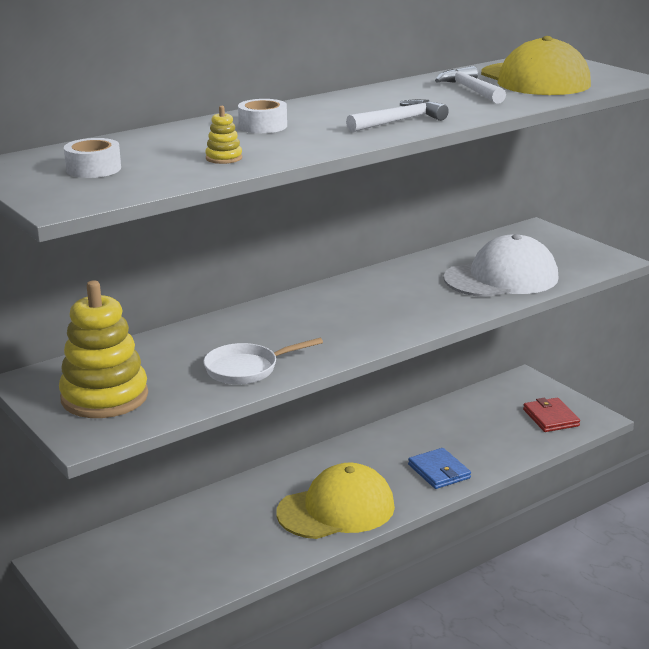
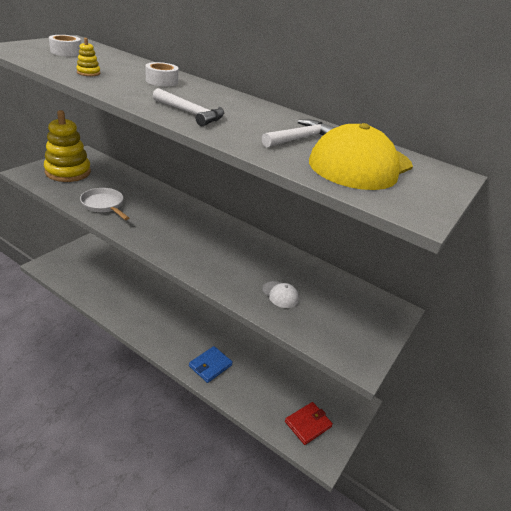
camera: 65 degrees right, 10 degrees up
yellow cap [276,463,395,539] -> none
white cap [444,234,559,297] -> white cap [262,281,299,308], size x0.43

